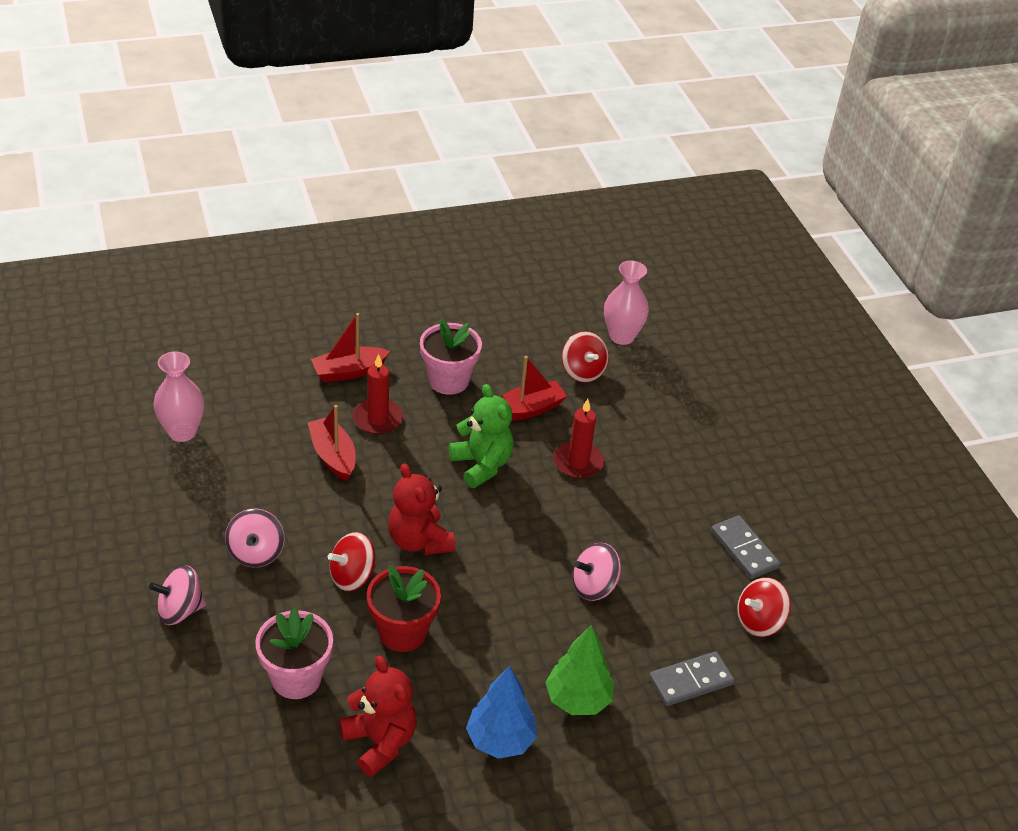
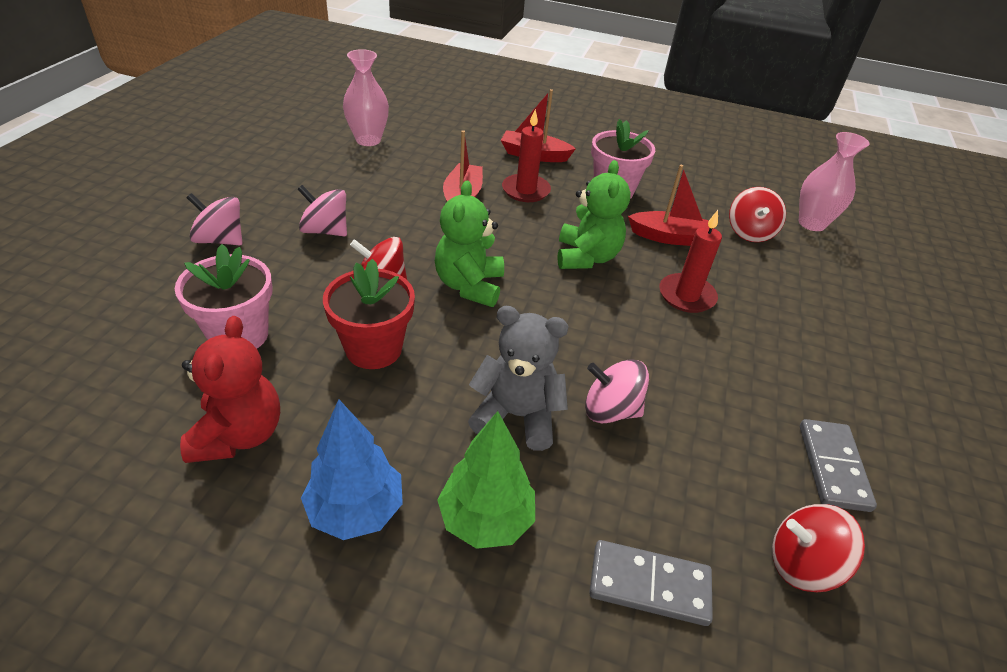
camera: 35 degrees right, 0 degrees up
pink spinning top [225,509,284,567] -> pink spinning top turned 75 degrees clockwise [297,185,347,236]
red teddy bear [388,463,455,555] -> green teddy bear [435,180,504,307]
none -> grey teddy bear [468,306,569,451]

